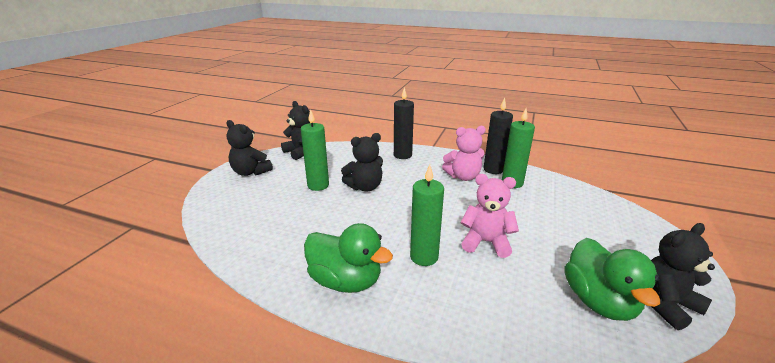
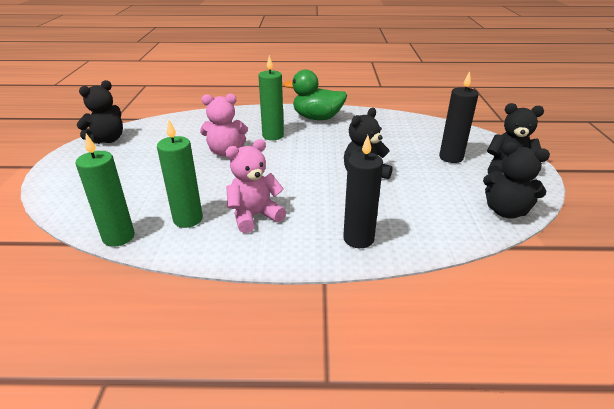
camera: 160 degrees right, 5 degrees up
green candle [301,109,329,191] -> green candle moved to [76,134,135,247]
black candle [484,98,513,174] -> black candle moved to [439,71,479,163]
green duck [565,238,660,321] -> none

